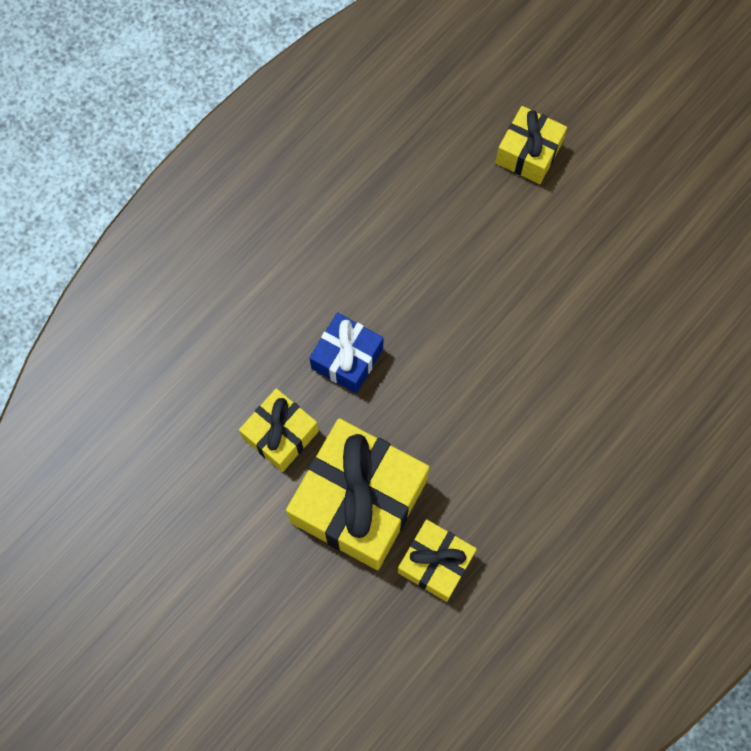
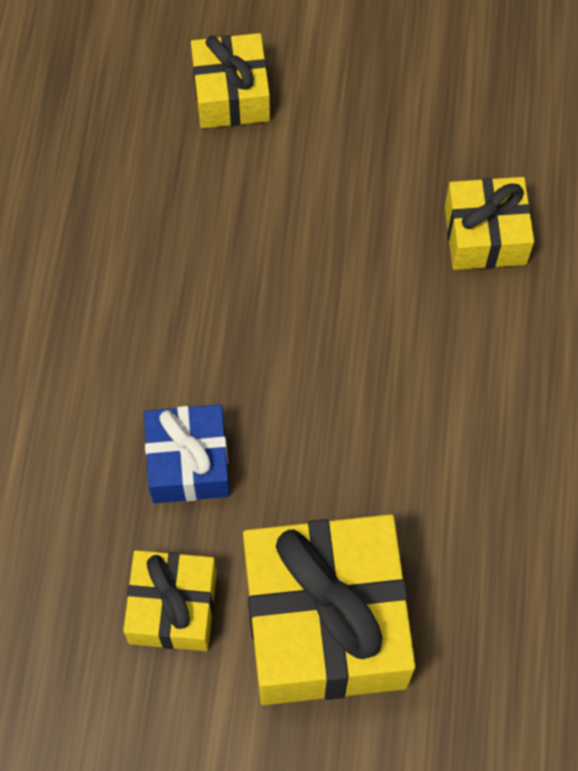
camera: 35 degrees left, 5 degrees down
yellow gift [398,519,477,602] -> yellow gift moved to [445,177,534,270]

